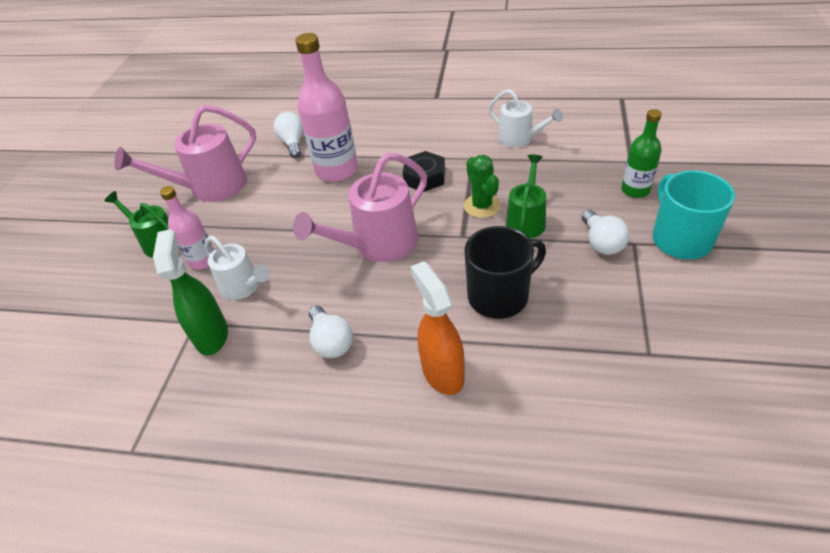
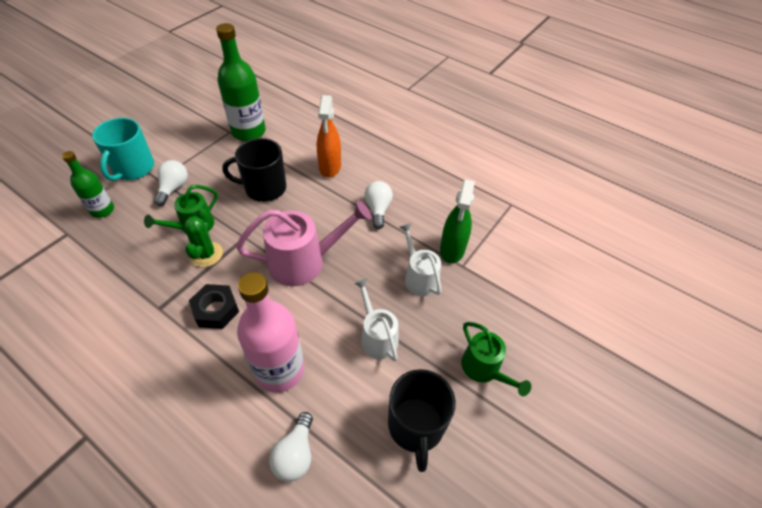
camera: 160 degrees left, 5 degrees up
pink watering can [114,105,256,202] -> black mug [388,369,456,472]
pink bottle [160,186,214,270] -> none
white watering can [488,89,563,147] -> white watering can moved to [354,278,398,361]
none -> green bottle [216,23,266,141]

